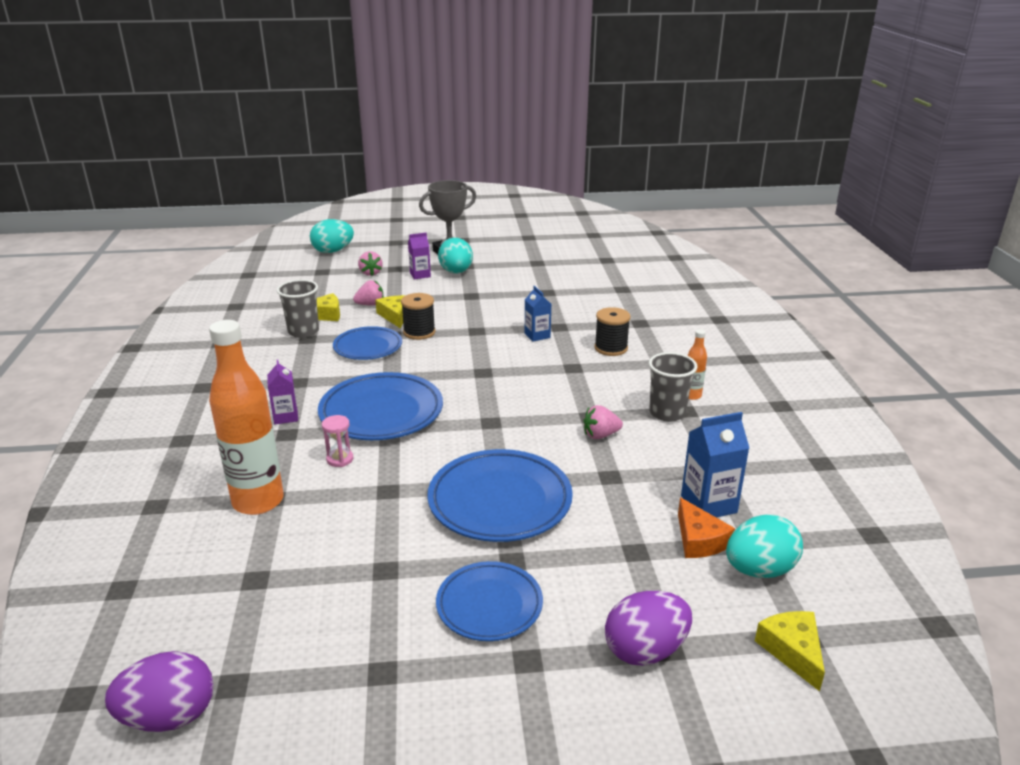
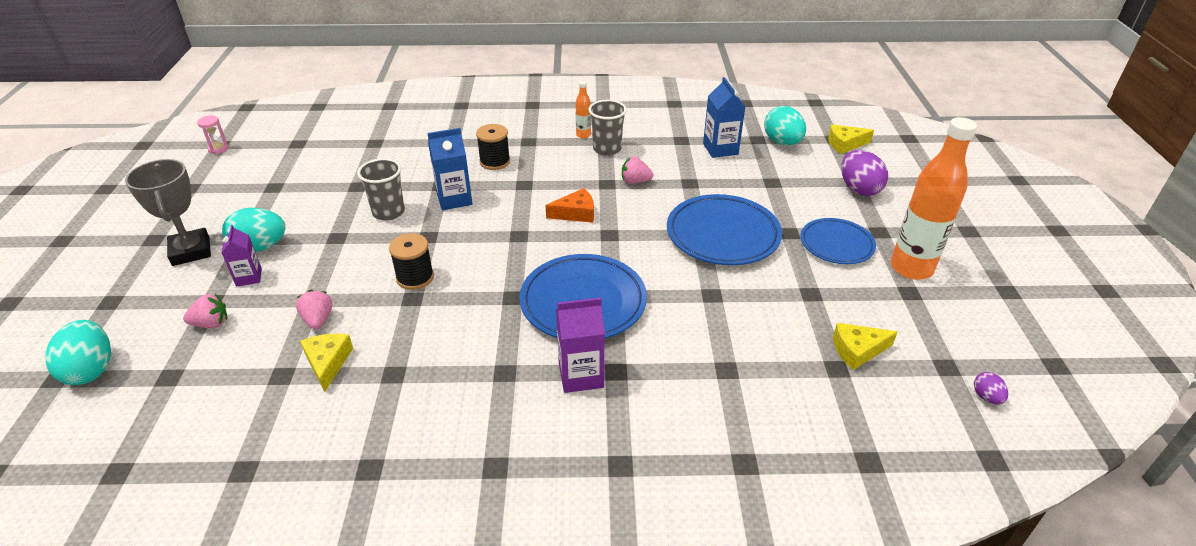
camera: 85 degrees left, 10 degrees up
purple egg [105,651,214,732] -> purple egg [974,372,1008,404], size x0.50
orange bottle [209,320,284,515] -> orange bottle moved to [891,117,977,280]
purple carton [267,360,298,424] -> purple carton [556,298,605,393], size x1.53
grey cup [277,279,319,338] -> grey cup moved to [357,158,405,220]
pink hourglass [322,415,353,467] -> pink hourglass moved to [197,115,229,154]
blue plate [333,326,402,360] -> none
yellow cheese [375,295,406,328] -> yellow cheese moved to [833,323,897,370]
blue carton [525,286,551,342] -> blue carton [427,128,472,210], size x1.53
pink strawberry [583,405,623,439] -> pink strawberry turned 105 degrees clockwise [622,156,653,184]
orange cheese [678,497,735,558] -> orange cheese moved to [546,188,594,223]

